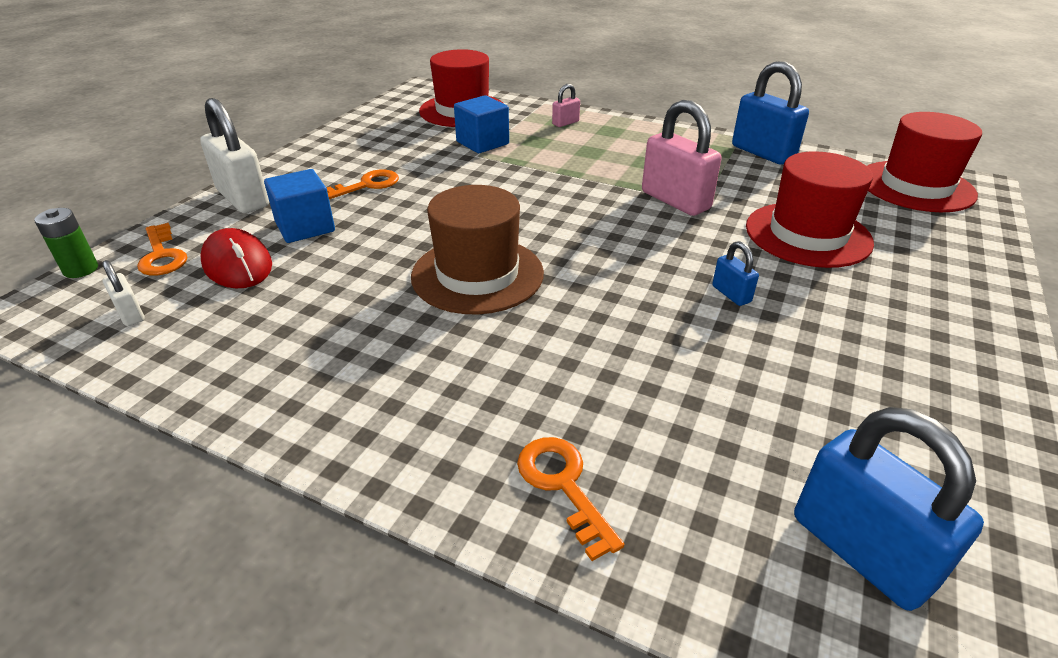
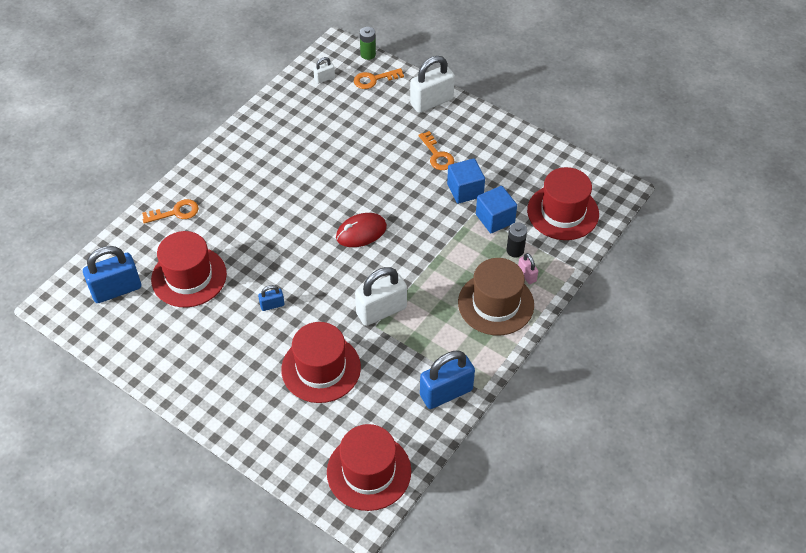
camera: 100 degrees right, 15 degrees up
red mouse [201,228,272,288] -> red mouse moved to [336,213,387,247]
blue cube [264,169,335,243] -> blue cube moved to [447,158,485,204]
brown hat [411,185,544,314] -> brown hat moved to [458,258,534,335]
pink padlock [642,100,722,216] -> white padlock [355,267,407,326]
none -> red hat [151,231,227,307]
none -> black battery [506,222,527,257]

